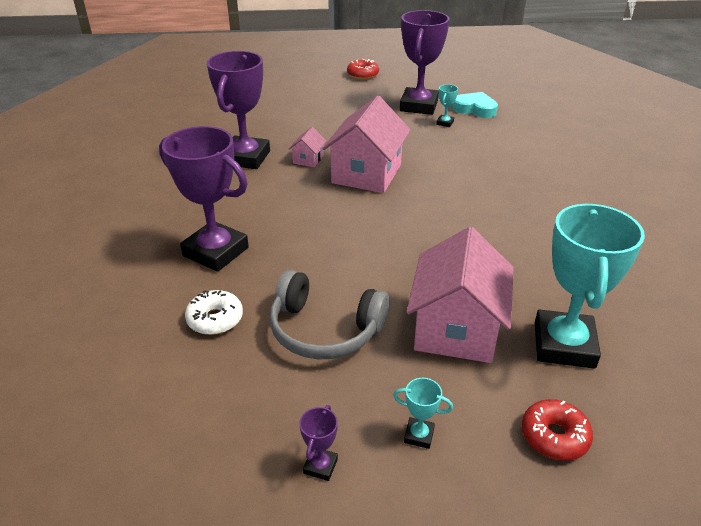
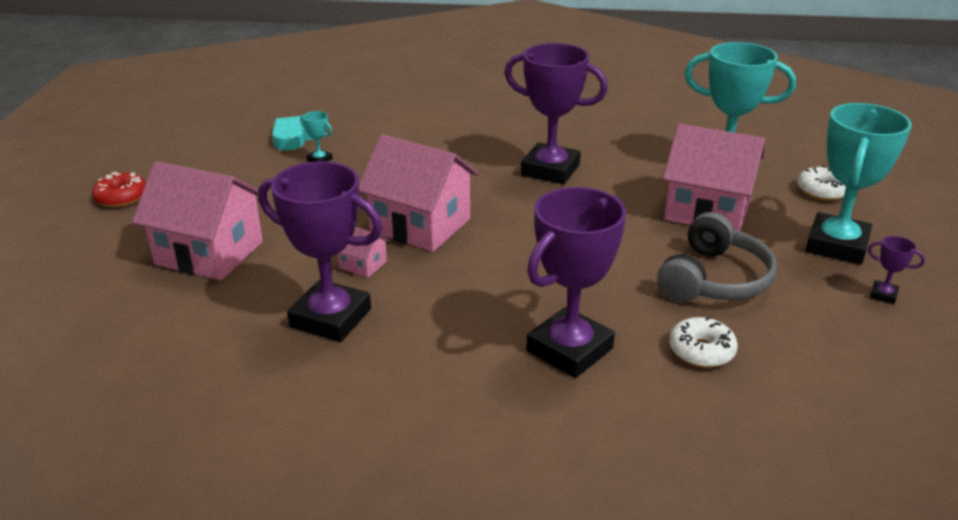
camera: 80 degrees left, 5 degrees down
turquoise trophy [393,378,453,449] -> turquoise trophy [806,103,912,265], size x2.47
purple trophy [400,10,449,115] -> purple trophy moved to [504,43,608,184]
red donut [522,399,593,461] -> white donut [797,165,846,201]
none -> pink house [132,161,263,280]

